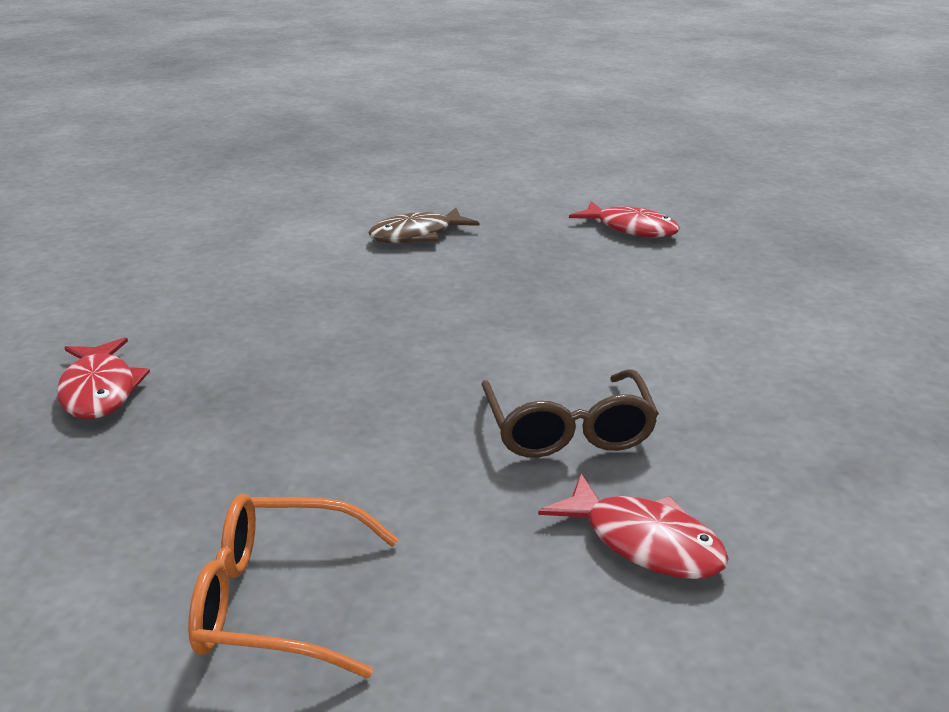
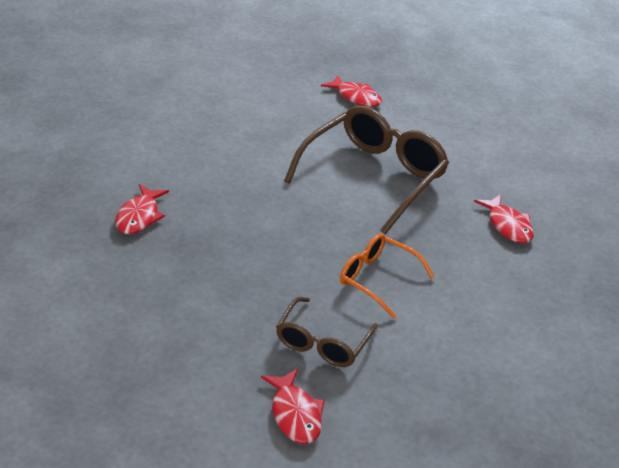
camera: 30 degrees right, 10 degrees up
orange glasses [188,494,398,678] -> orange glasses moved to [340,233,435,319]
brown fish [369,208,479,243] -> brown glasses [284,106,449,234]
none -> red fish [321,75,382,107]

